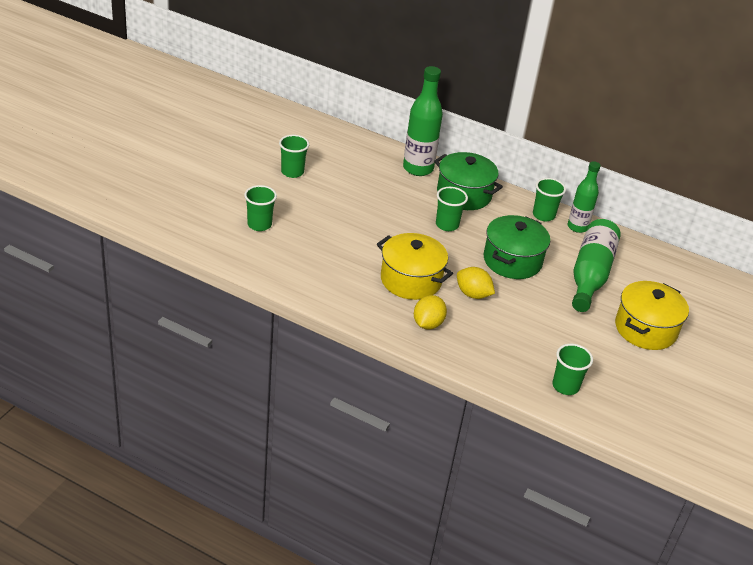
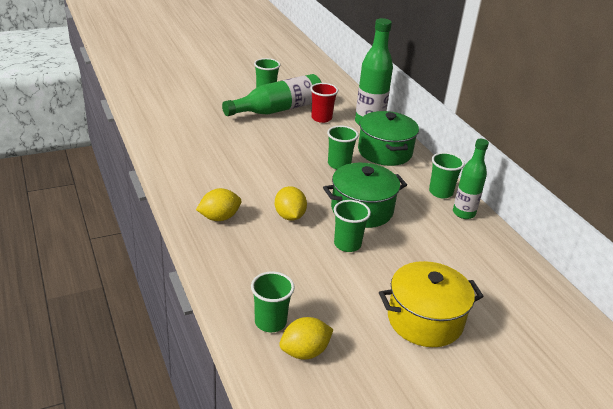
camera: 40 degrees right, 5 degrees down
green cup [244,185,277,231] -> green cup moved to [334,200,371,252]
yellow pot [377,233,453,300] -> none
green bottle [572,219,621,312] -> green bottle moved to [222,74,322,116]
none -> yellow lemon [279,317,334,360]
none -> red cup [310,83,338,123]

